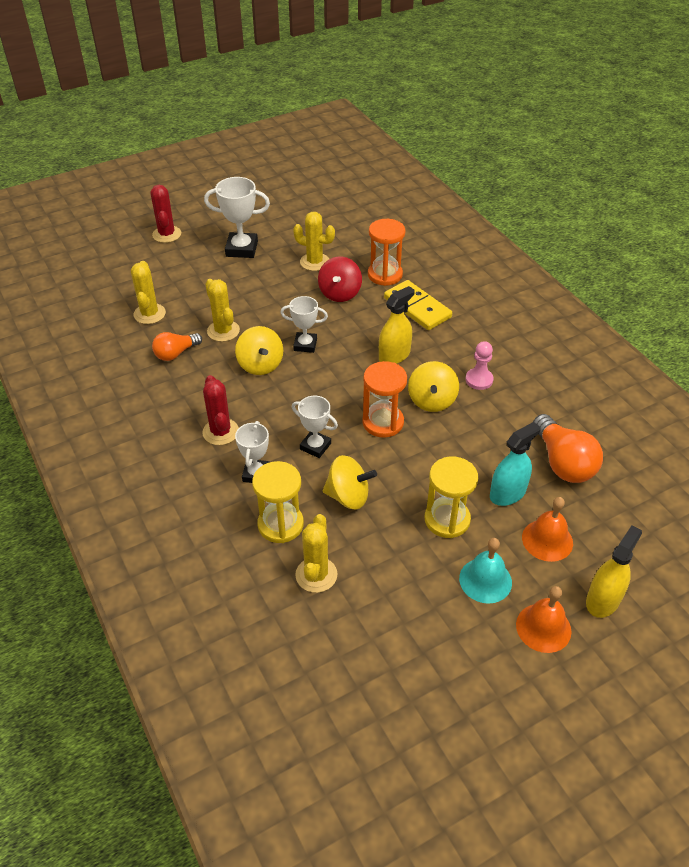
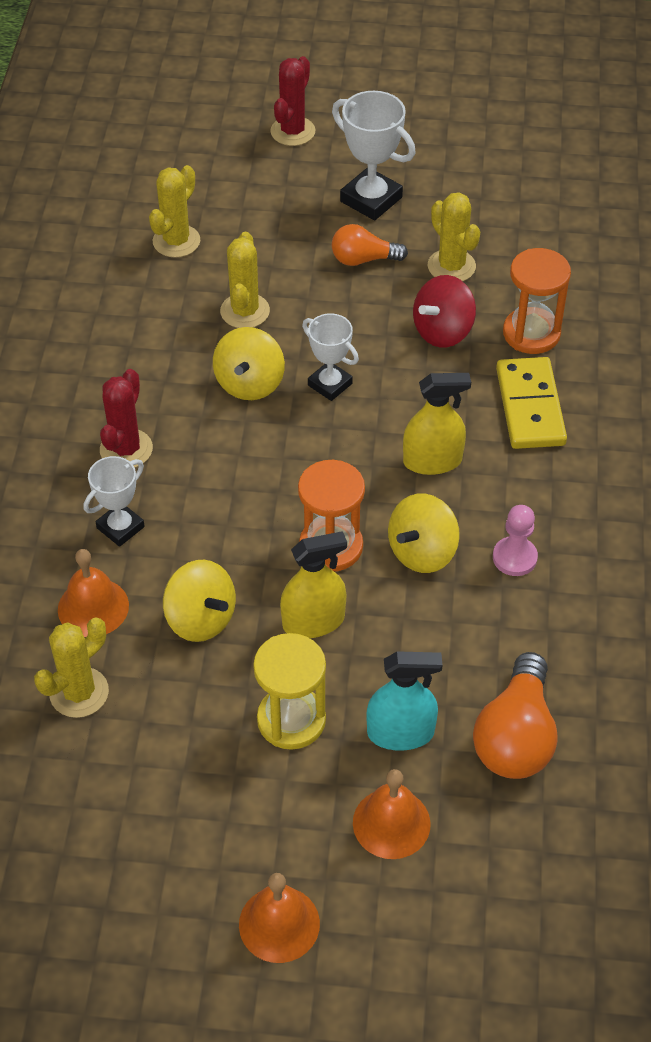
camera: 35 degrees right, 5 degrees up
orange light bulb [152,332,202,361] -> orange light bulb moved to [332,224,408,266]
yellow hourglass [252,461,304,543] -> orange bell [58,549,129,637]
white trophy [292,396,338,458] -> none
turquoise bell [459,538,512,604] -> none
yellow spray bottle [586,525,642,618] -> yellow spray bottle moved to [280,531,347,638]

